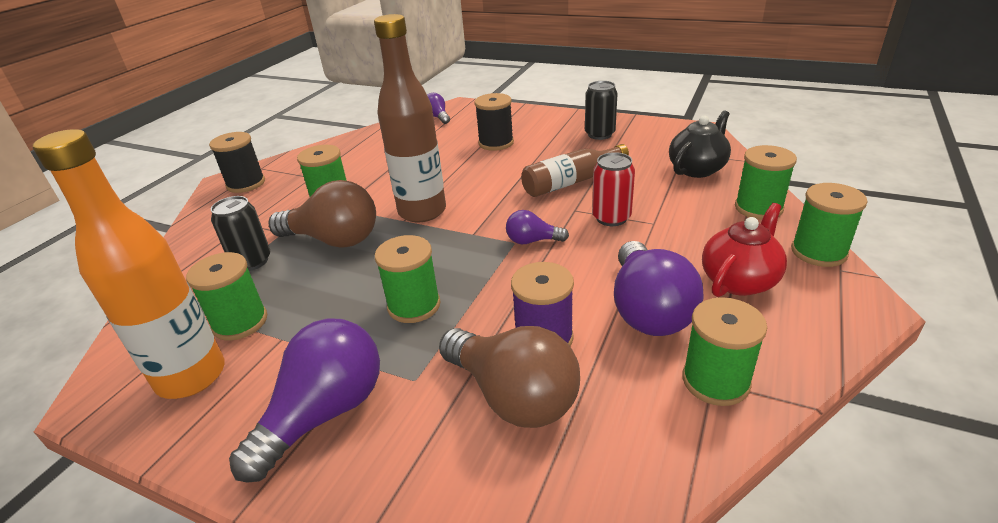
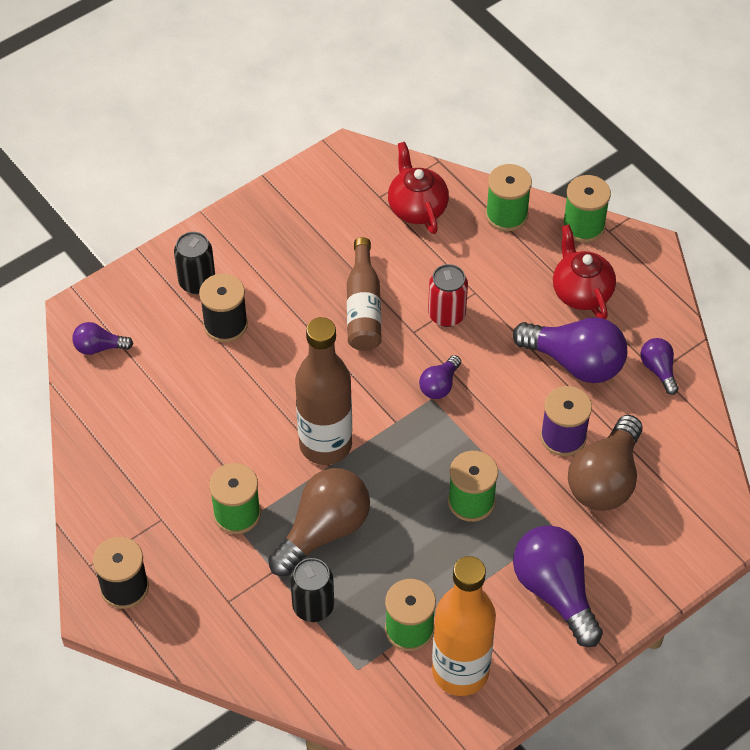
camera: 65 degrees left, 20 degrees up
brown light bulb [439,326,580,428] -> brown light bulb turned 135 degrees clockwise [568,415,642,511]
black can [585,81,618,140] -> black can moved to [174,232,215,294]
black teapot [669,110,731,178] -> red teapot [388,142,449,234]
green spool [682,297,767,406] -> purple light bulb [640,338,679,395]

